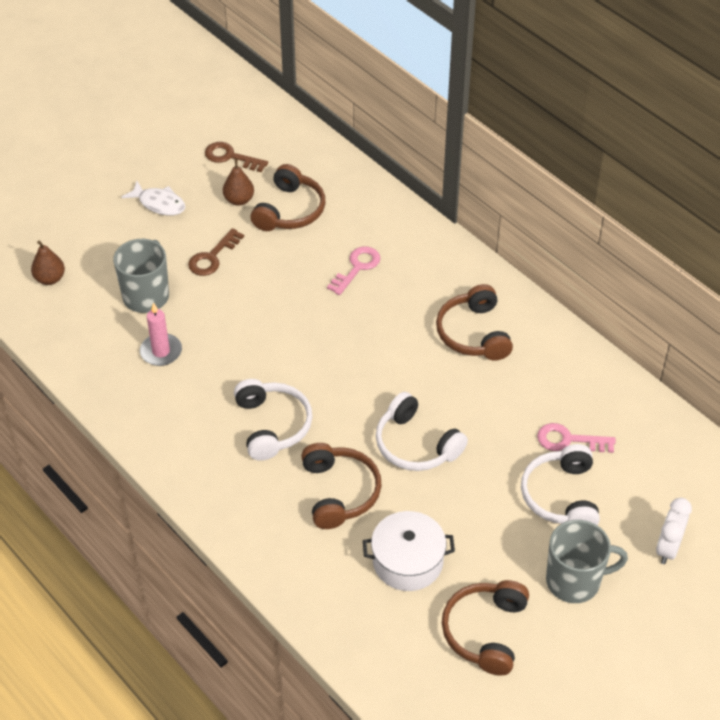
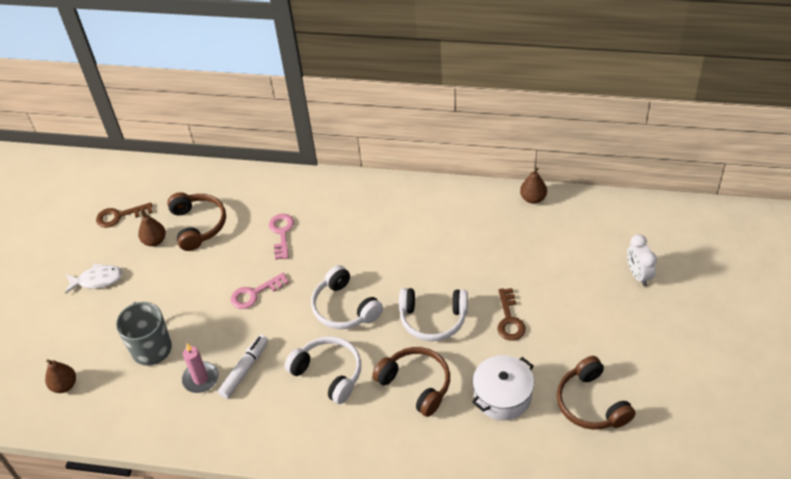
camera: 35 degrees left, 0 degrees up
brown key [188,228,244,276] -> brown key moved to [497,288,526,341]
brown headphones [436,284,513,361] -> none
white headphones [521,444,600,525] -> white headphones moved to [311,265,383,329]
pink key [537,423,616,453] -> pink key moved to [231,273,289,309]
grey mug [546,520,628,603] -> none
none -> white marker [218,335,268,399]
none -> brown pear [520,168,547,204]

